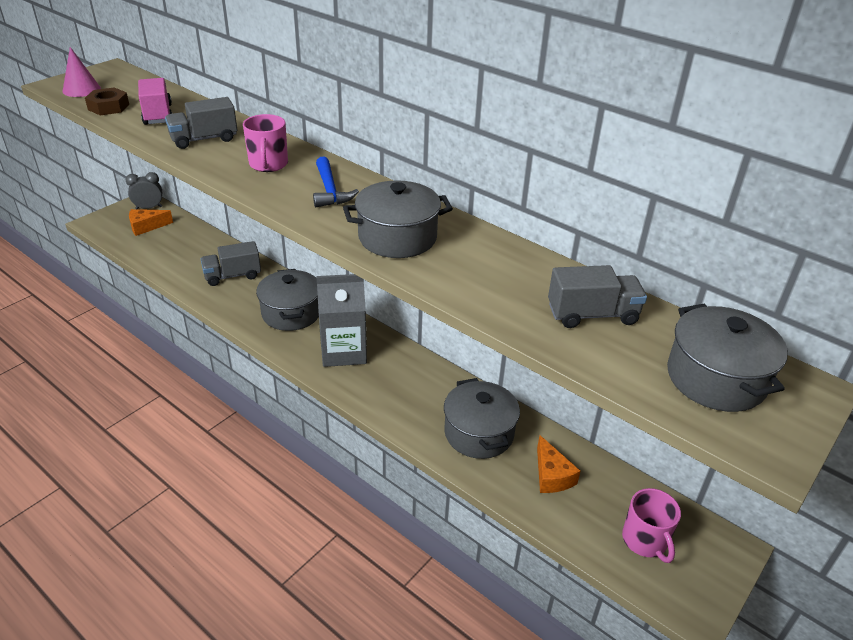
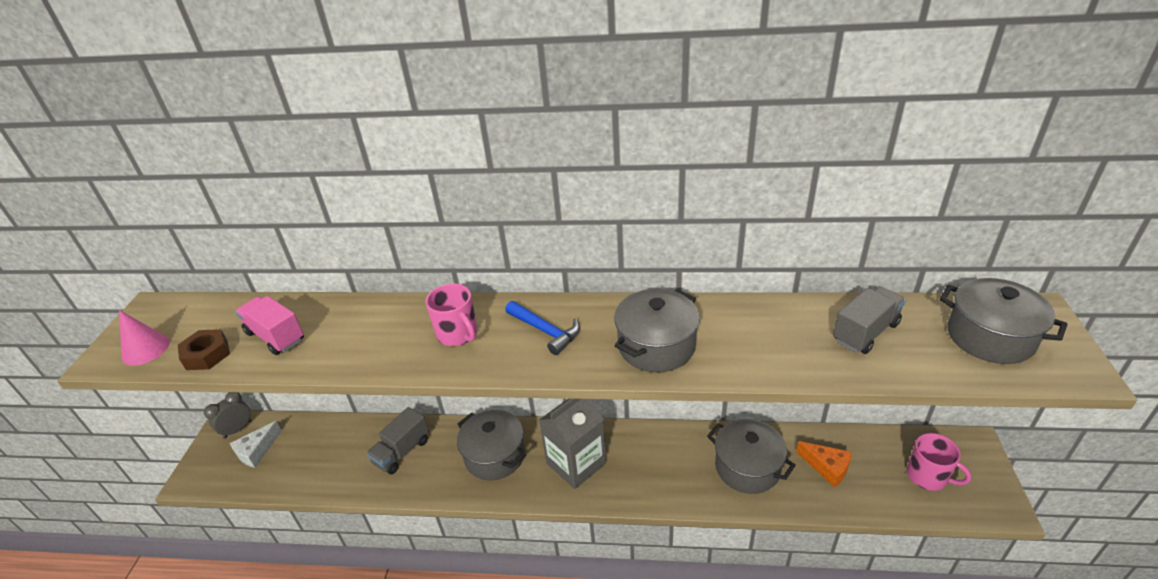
camera: 30 degrees left, 0 degrees up
orange cheese [129,209,173,236] -> white cheese [230,421,282,468]
grey truck [165,97,237,149] -> none

